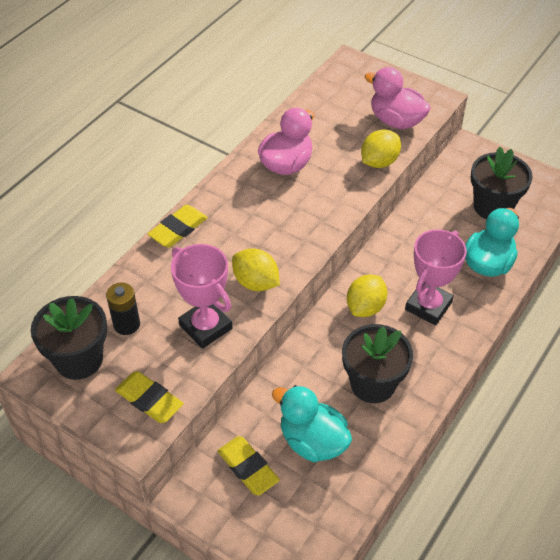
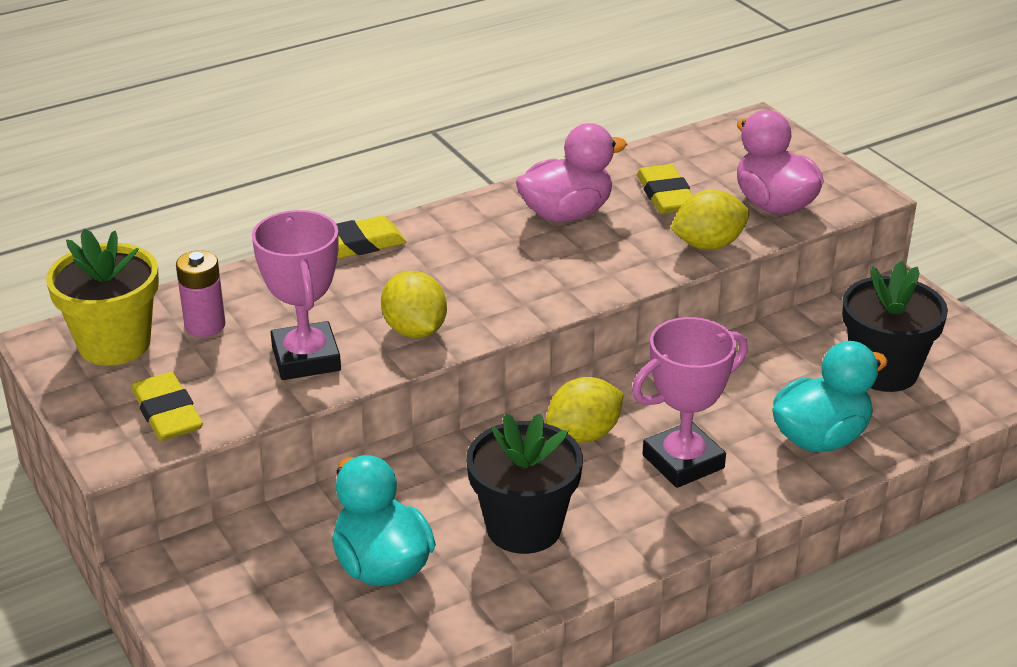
camera: 25 degrees right, 15 degrees down
black flower pot [31,296,107,380] -> yellow flower pot [46,229,159,366]
black battery [106,283,140,335] -> pink battery [176,250,225,337]
yellow eraser [217,436,280,495] -> yellow eraser moved to [637,164,693,214]

